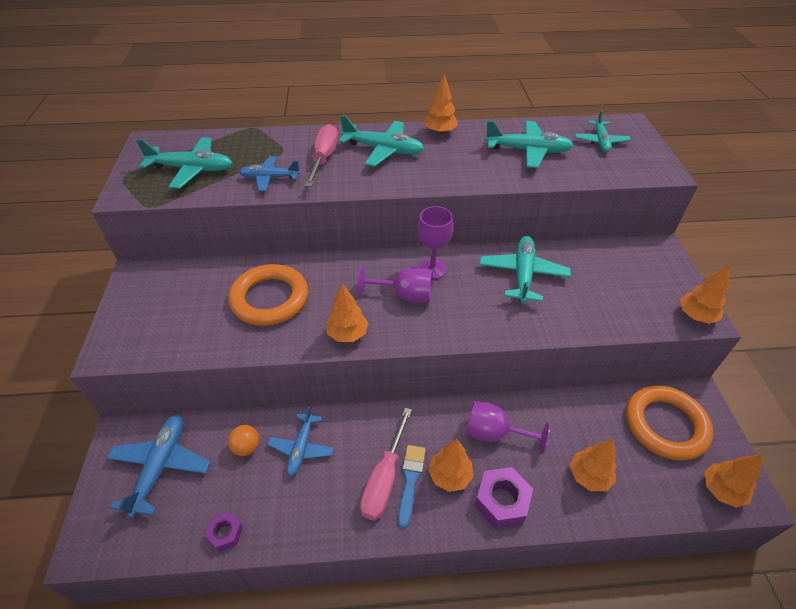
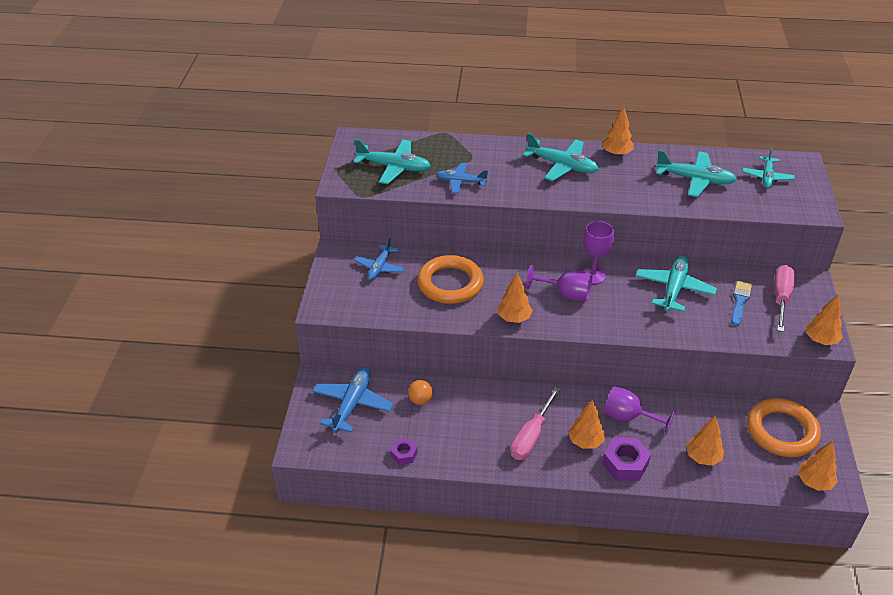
camera: 10 degrees right, 5 degrees down
blue plane [267,406,334,476] -> blue plane moved to [354,237,404,280]
pink screwdriver [305,124,338,187] -> pink screwdriver moved to [774,265,795,332]
blue brush [398,445,426,528] -> blue brush moved to [731,281,752,326]

